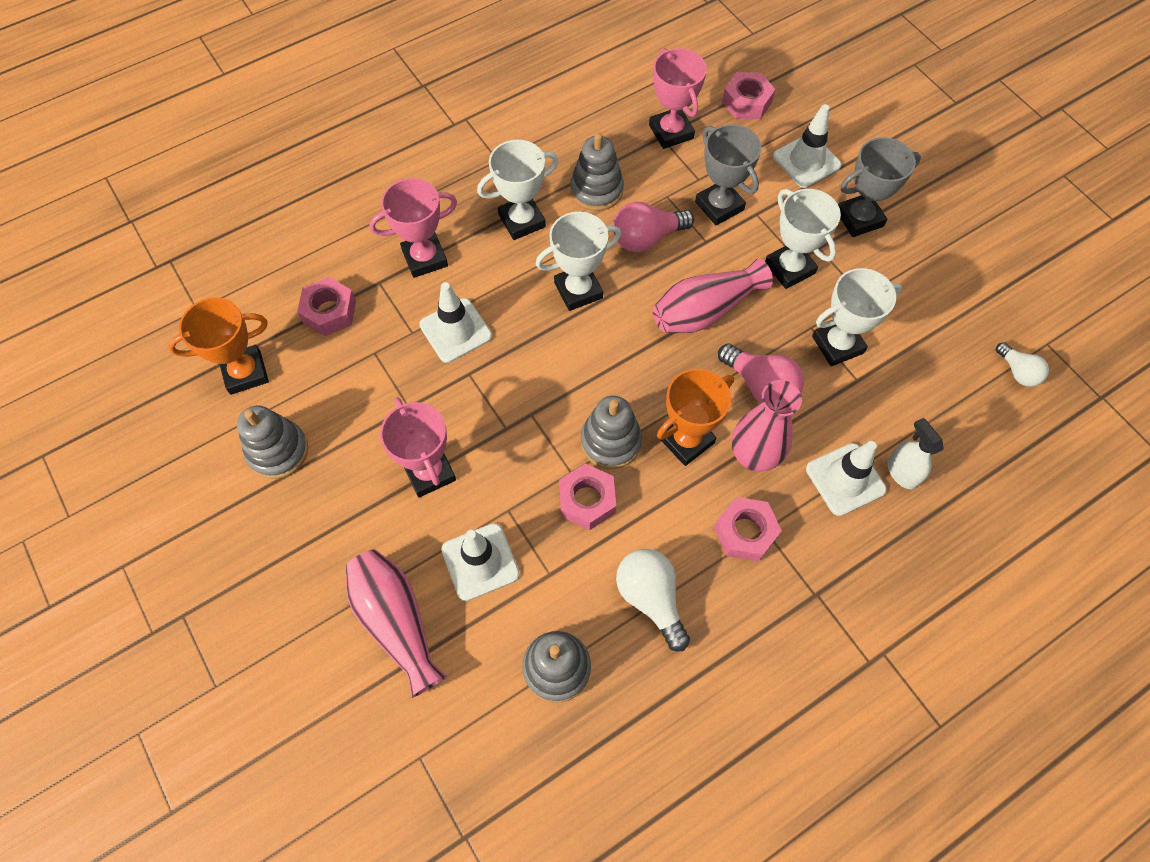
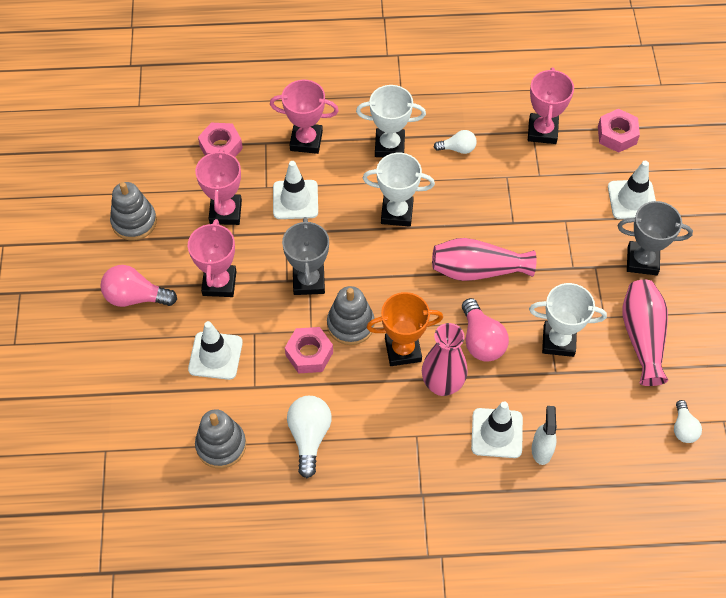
camera: 30 degrees right, 5 degrees down
orange trophy [168,297,269,395] -> none
pink vase [345,549,447,698] -> pink vase moved to [623,280,668,386]
grey stacking toy [570,133,624,211] -> white light bulb [434,130,477,154]
pink light bulb [613,202,694,252] -> pink light bulb moved to [101,265,177,307]
grey trophy [695,124,762,225] -> grey trophy moved to [282,217,329,295]
pink nut [714,497,782,561] -> none
white trophy [765,189,841,289] -> none
none -> pink trophy [195,148,242,225]

